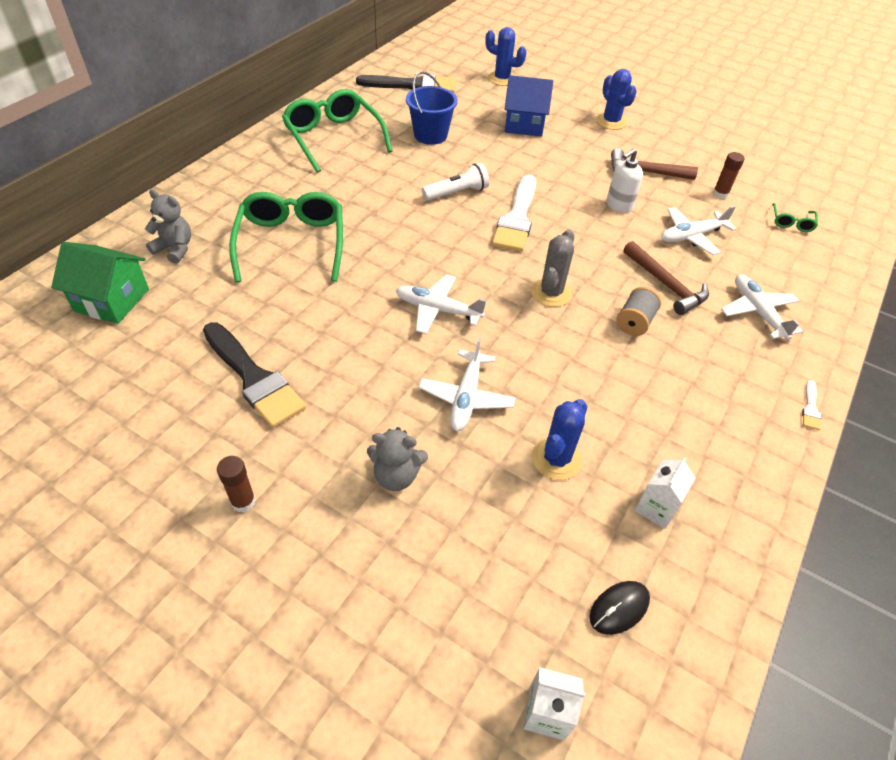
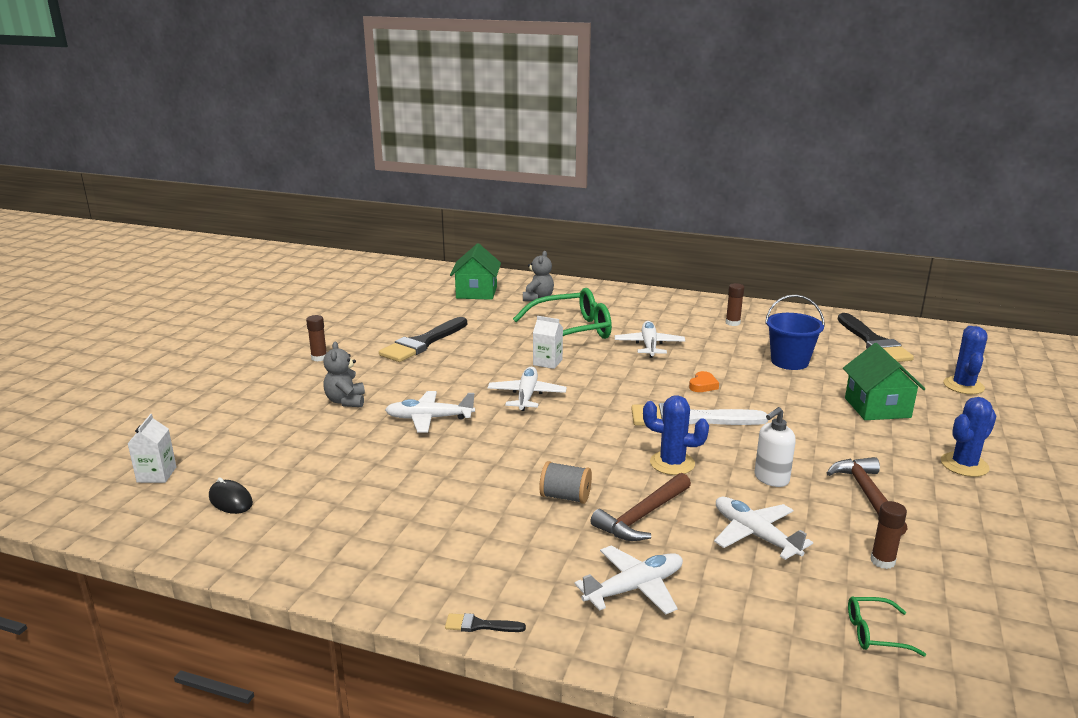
camera: 80 degrees right, 25 degrees down
green glasses [282,89,392,173] -> brown glue stick [726,283,744,326]
white flashlight [422,163,489,201] -> orange heart [689,371,719,392]
blue house [505,75,553,137] -> green house [843,343,925,420]
grey cactus [531,230,574,307] -> none
blue cactus [532,399,587,480] -> blue cactus moved to [643,395,709,475]
white soap dispenser [607,148,643,213] -> white soap dispenser turned 75 degrees counterclockwise [755,407,796,487]
white carton [634,457,696,529] -> white carton moved to [533,316,563,369]
white brush [802,380,821,430] -> black brush [445,613,526,632]
none -> white plane [615,321,685,358]

